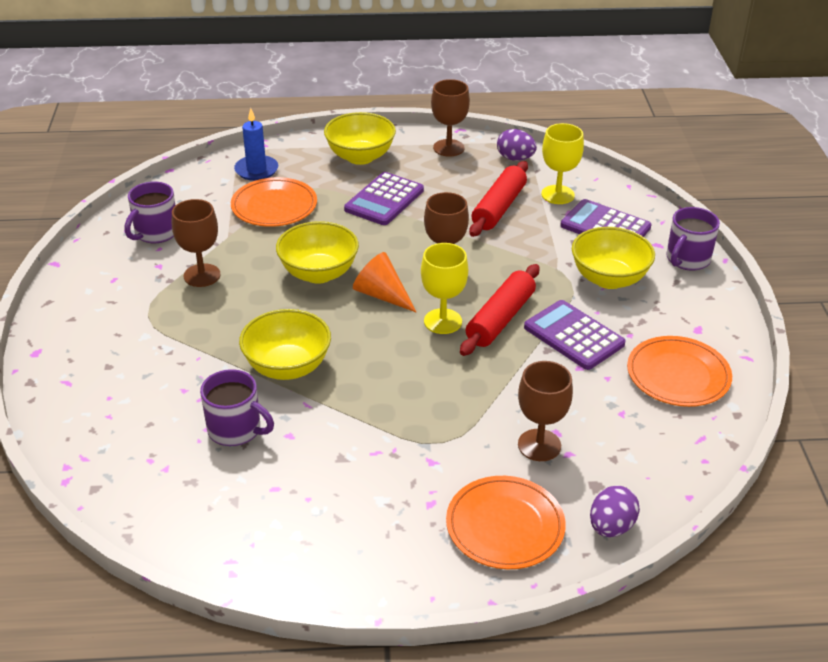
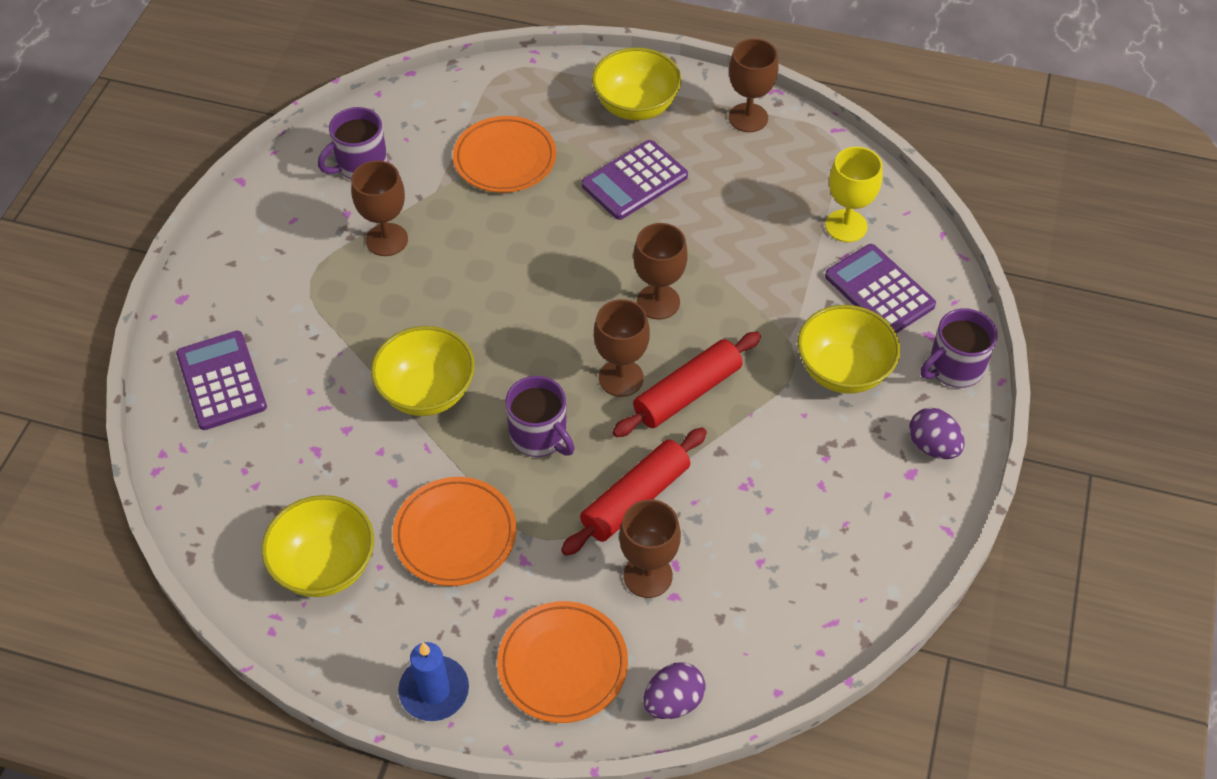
camera: 20 degrees right, 15 degrees up
purple mug [200,369,274,446] -> purple mug moved to [505,376,575,457]
blue candle [234,108,278,181] -> blue candle moved to [398,642,469,721]
yellow bowl [276,221,359,284] -> yellow bowl moved to [262,495,374,597]
orange cone [353,252,417,313] -> none
yellow goblet [421,243,468,334] -> brown goblet [594,299,650,397]
red rolling pin [469,161,528,237] -> red rolling pin moved to [561,427,707,556]
purple egg [497,129,537,161] -> purple egg moved to [909,408,965,459]
purple calculator [524,300,626,370] -> purple calculator moved to [176,331,267,430]
orange plate [627,336,732,407] -> orange plate moved to [392,477,516,586]

